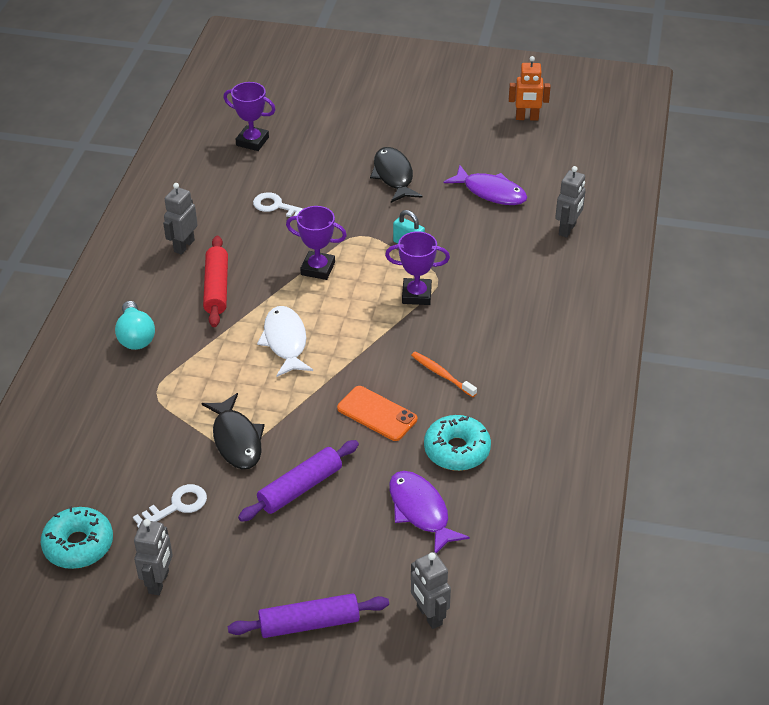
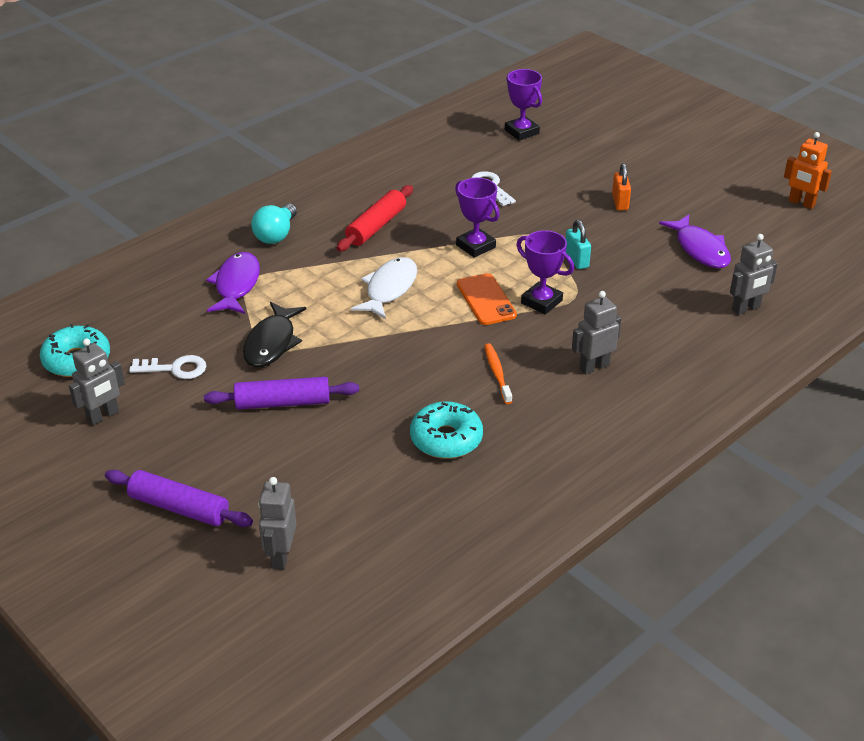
camera: 35 degrees right, 5 degrees down
grey robot [163,183,198,255] -> grey robot moved to [572,291,621,374]
orange phone [337,386,417,441] -> orange phone moved to [457,273,517,325]
black fish [370,147,422,203] -> orange padlock [612,163,631,210]
purple fish [389,471,470,554] -> purple fish moved to [206,252,260,314]

